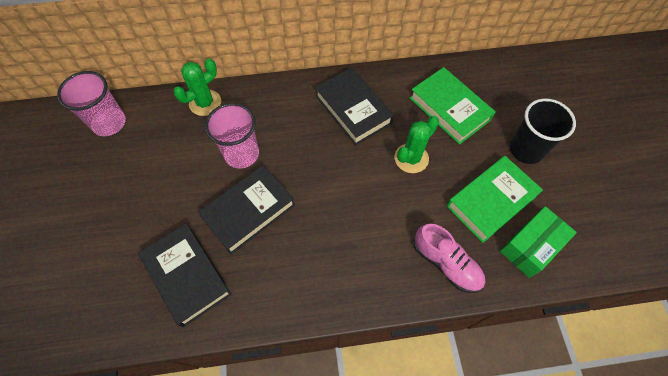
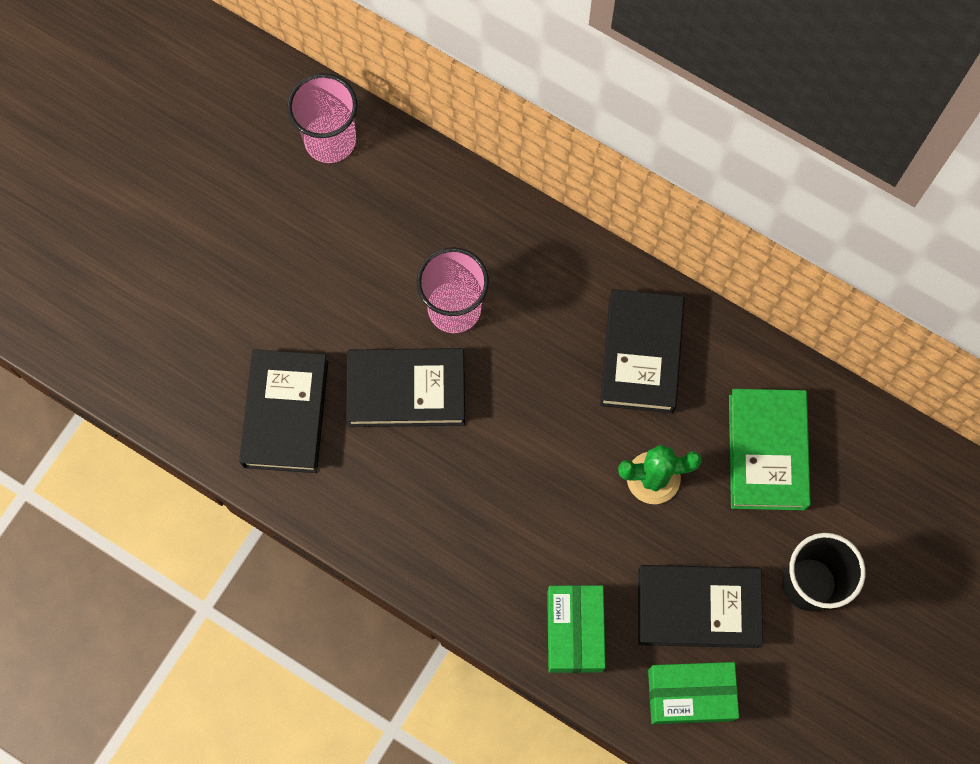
camera: 40 degrees right, 10 degrees up
green cactus [173,58,221,116] -> none
pink shoe [414,224,485,293] -> green box [547,585,606,673]
green book [447,156,543,243] -> black book [638,565,763,648]

